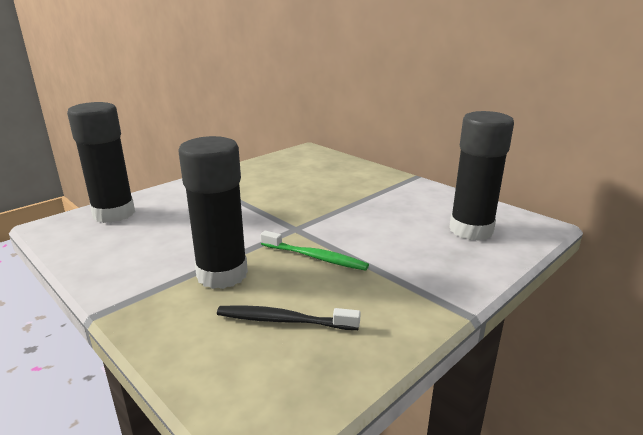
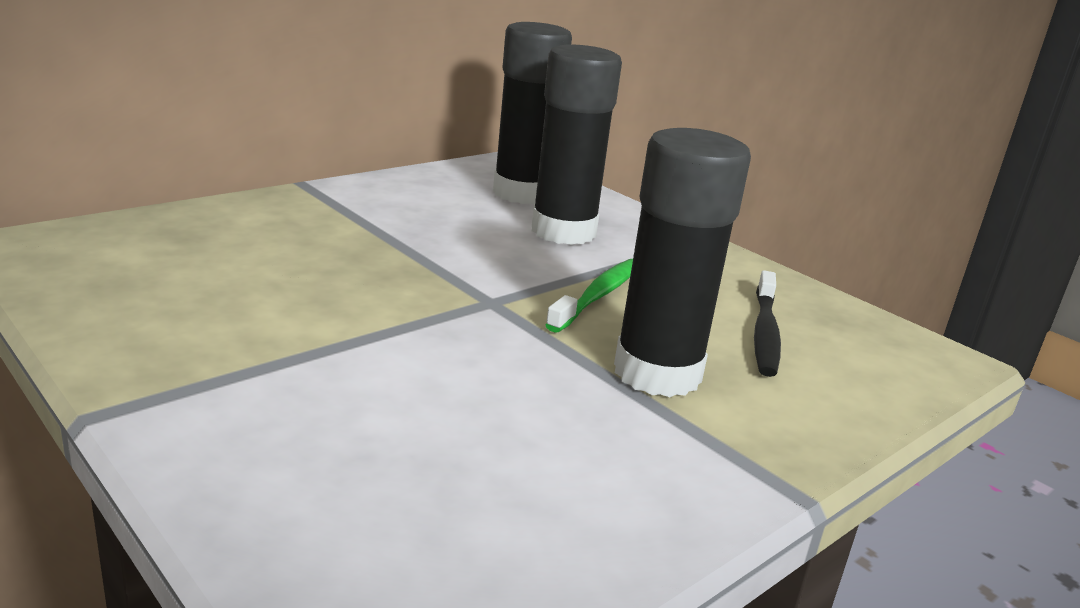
camera: 90 degrees left, 0 degrees up
black glue stick [67,102,135,223] -> black glue stick moved to [532,45,622,245]

